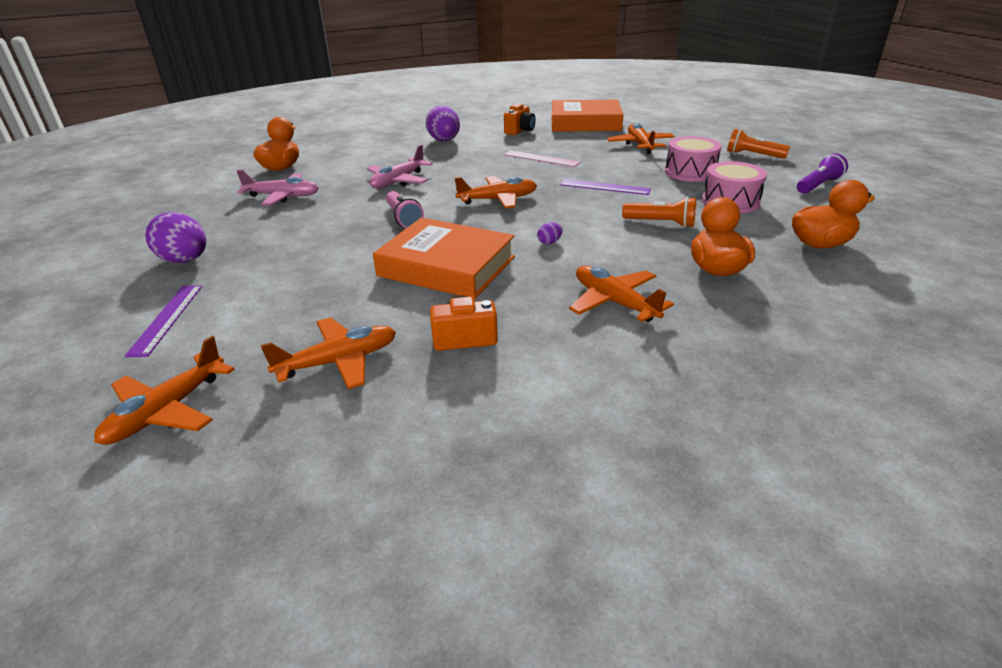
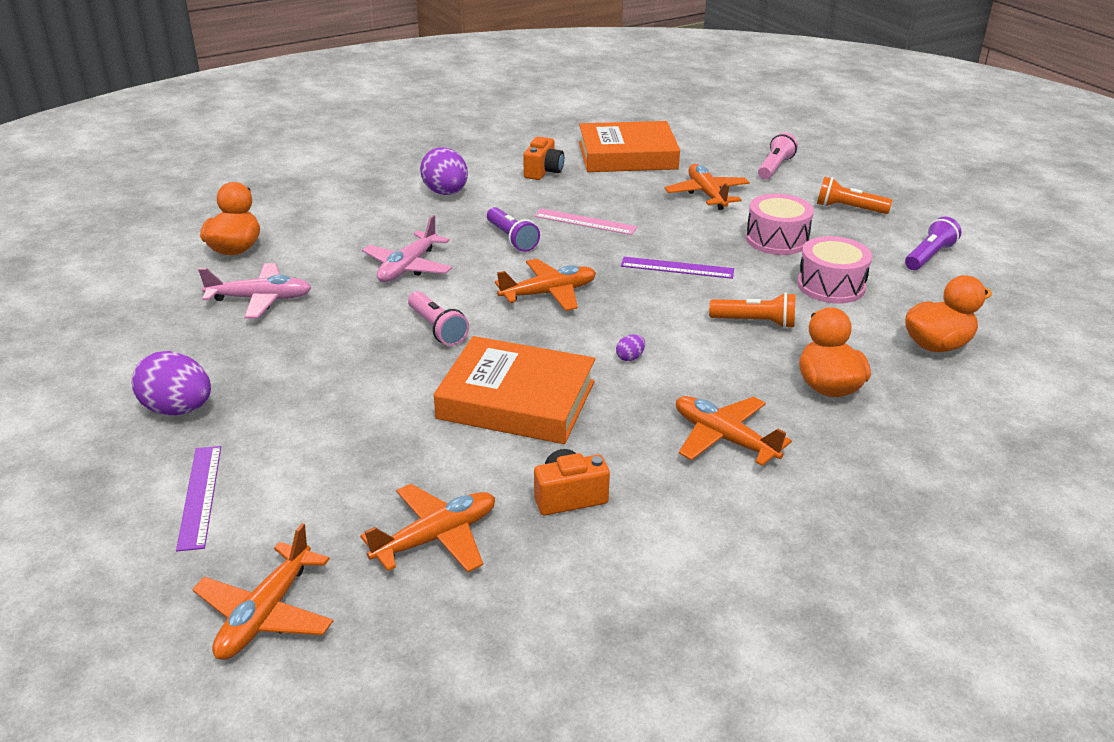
camera: 10 degrees left, 0 degrees up
none -> purple flashlight [487,207,540,252]
none -> pink flashlight [758,132,798,179]

